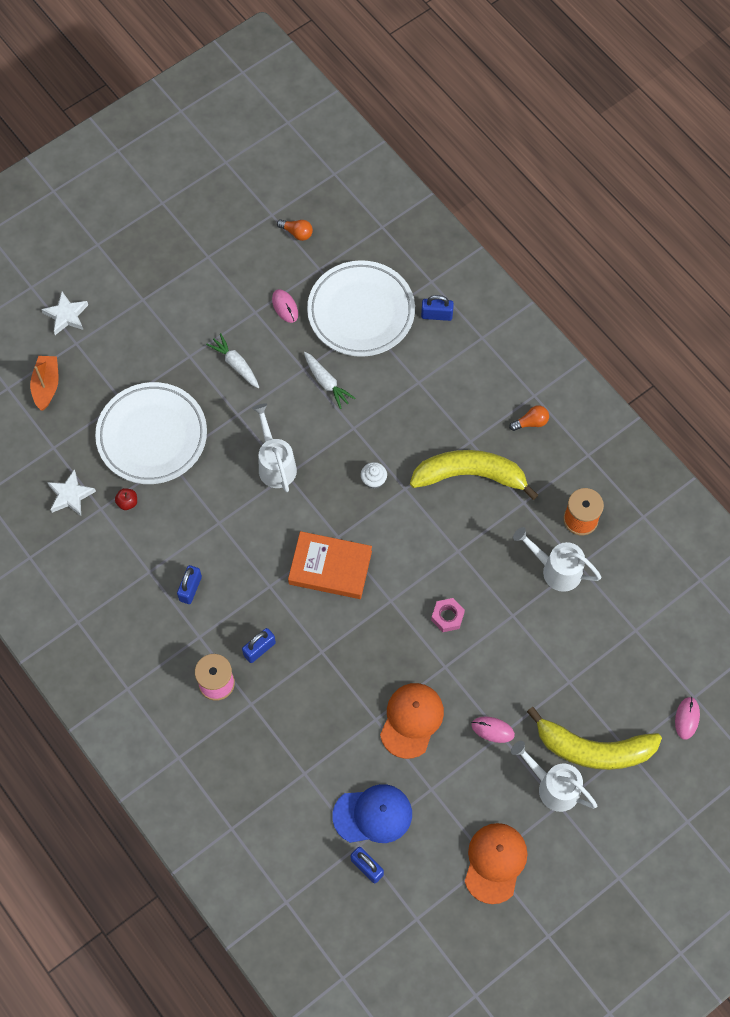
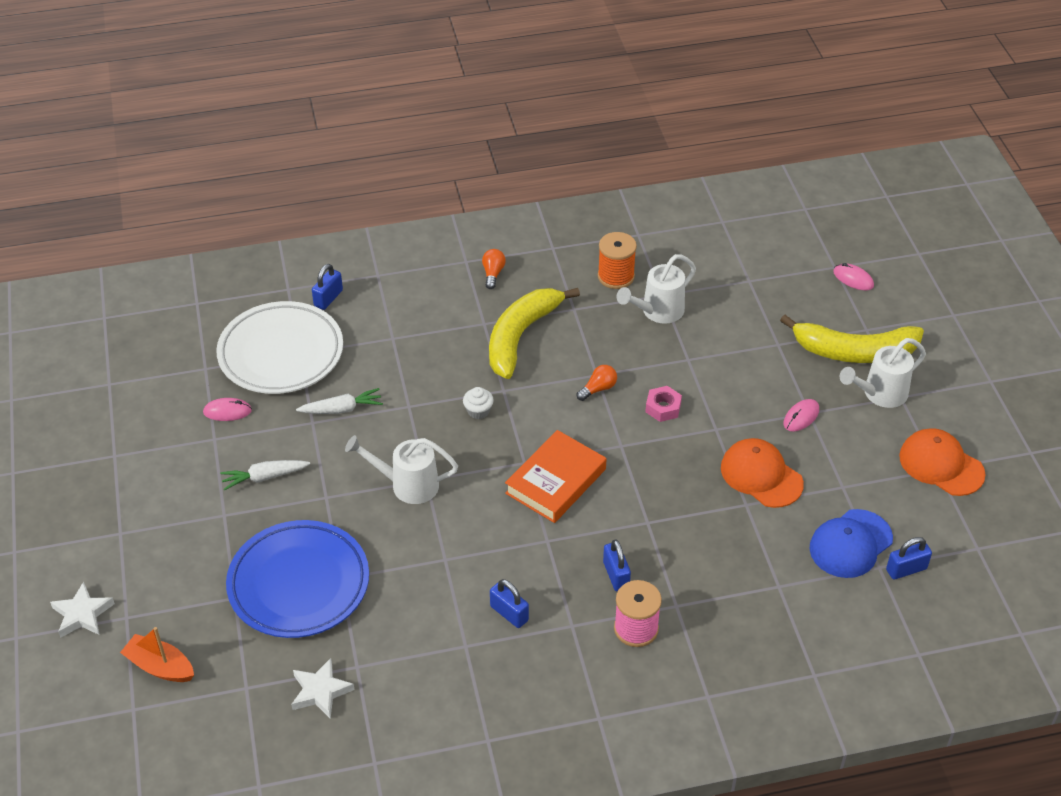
camera: 65 degrees left, 20 degrees down
white plate [95,382,207,484] -> blue plate [226,520,369,638]
red apple [115,488,137,510] -> none
orange light bulb [277,219,313,241] -> orange light bulb moved to [577,365,617,401]
blue cap [332,784,412,843] -> blue cap turned 150 degrees counterclockwise [810,509,893,578]
yellow banana [527,707,662,770] -> yellow banana turned 60 degrees clockwise [780,315,924,363]

